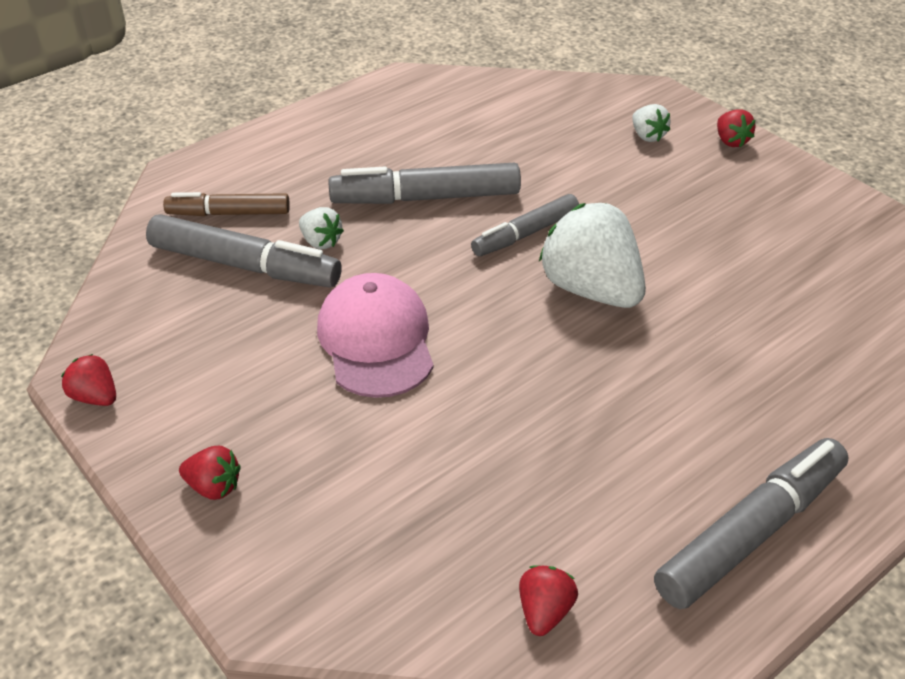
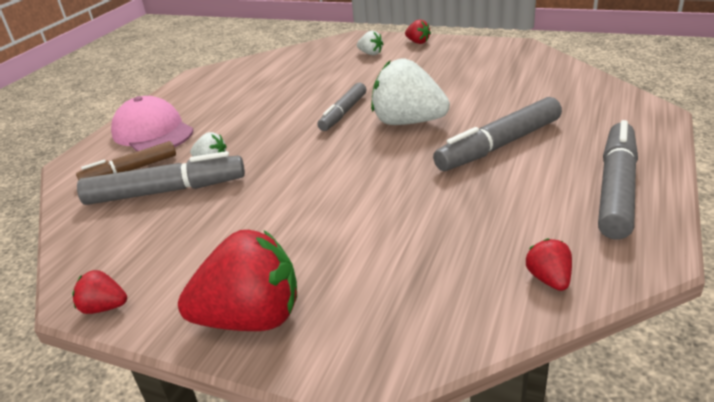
camera: 25 degrees left, 10 degrees down
red strawberry [179,446,241,500] -> red strawberry [178,230,297,331], size x2.18
pink cap [317,273,434,398] -> pink cap moved to [111,96,193,151]
grey marker [328,163,521,204] -> grey marker moved to [433,97,562,171]

